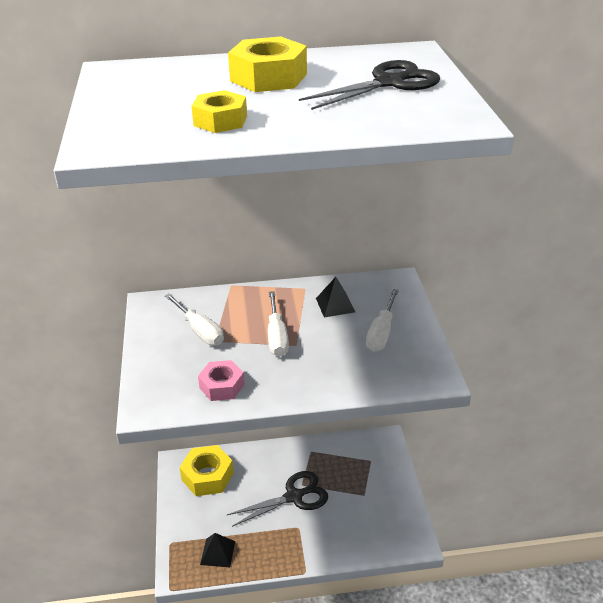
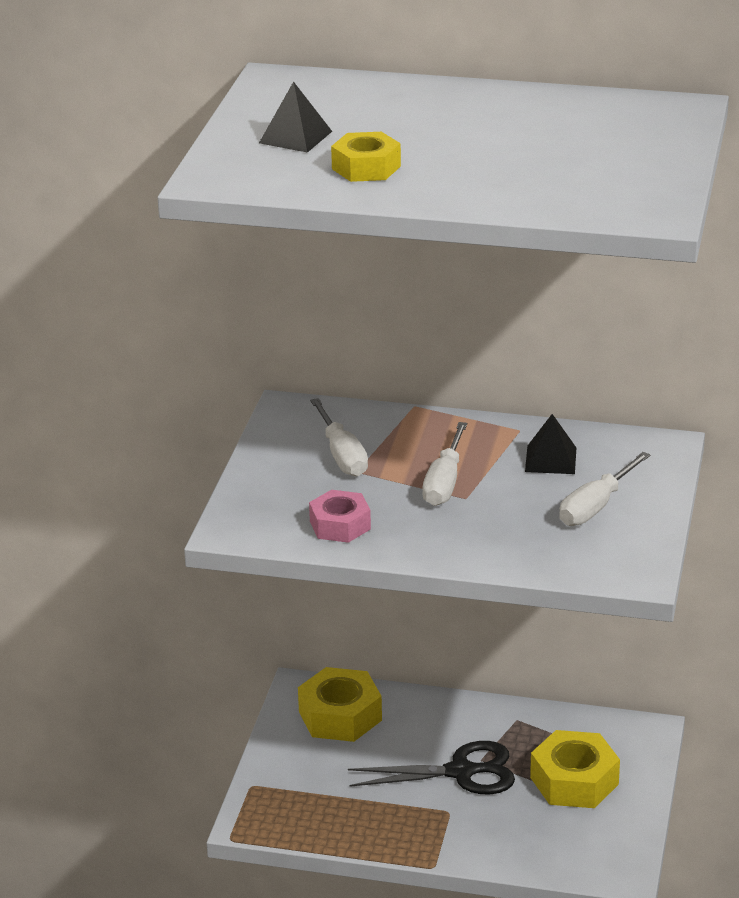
camera: 20 degrees right, 5 degrees down
black pyramid [200,533,235,567] -> black pyramid moved to [259,81,332,153]
yellow nut [228,37,307,92] -> yellow nut moved to [530,730,620,808]
black scissors [299,60,440,110] -> none

